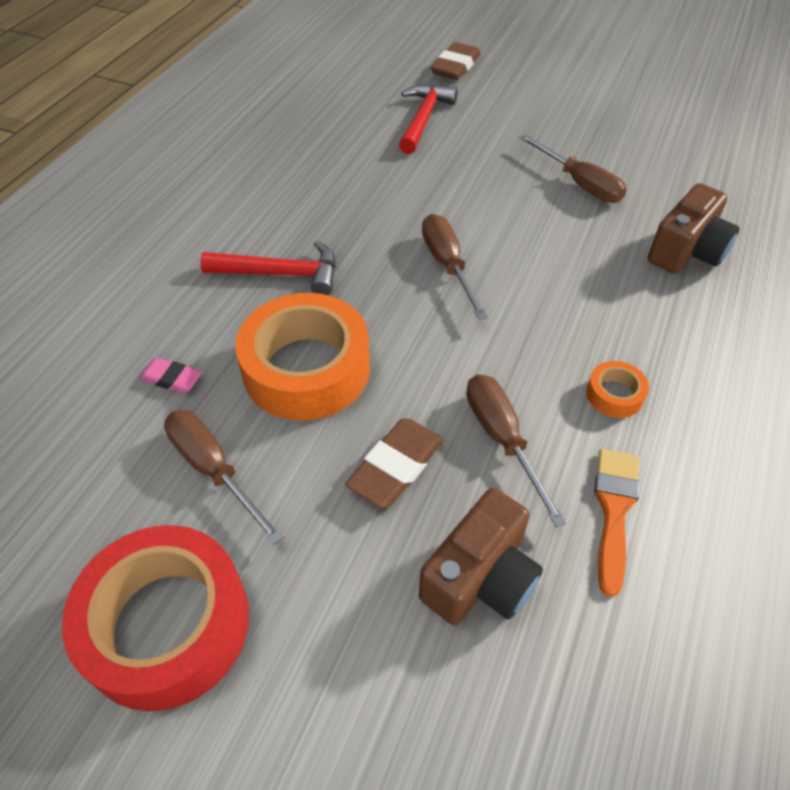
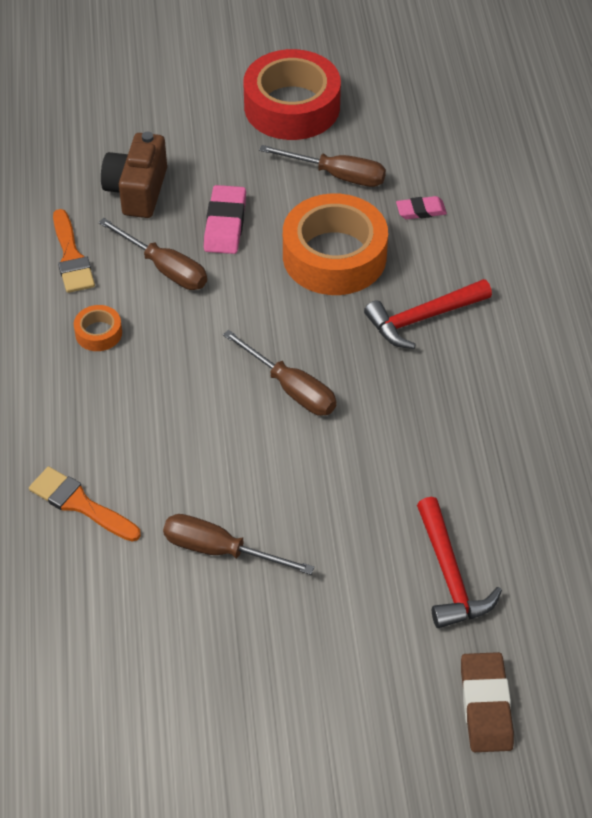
camera: 150 degrees right, 0 degrees up
brown eraser [345,418,444,508] -> pink eraser [204,185,246,254]
brown camera [648,183,740,274] -> orange brush [29,467,141,542]

